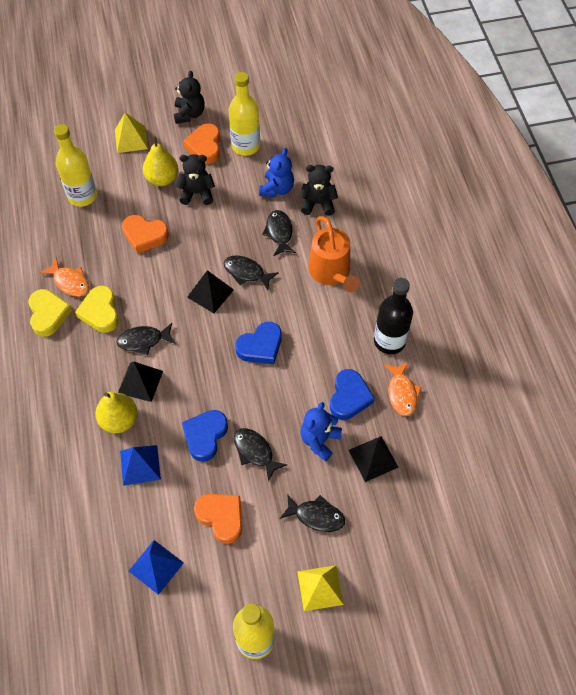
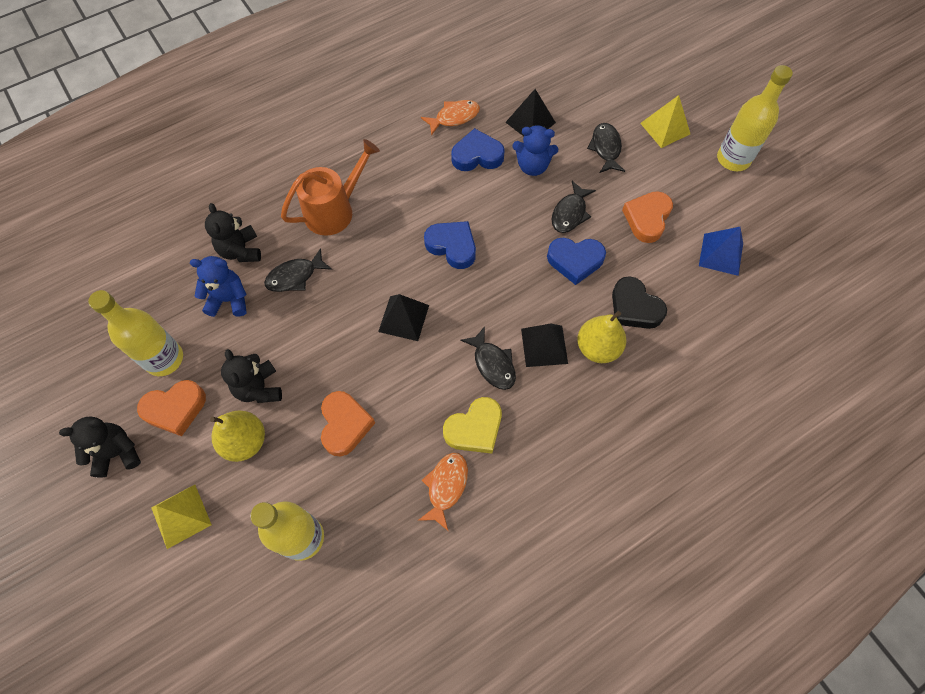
camera: 110 degrees left, 5 degrees up
yellow heart [28,289,72,337] -> none
blue pyramid [120,445,161,486] -> black heart [612,276,667,329]
black fish [223,255,279,290] -> none
black bottle [374,278,413,354] -> none

